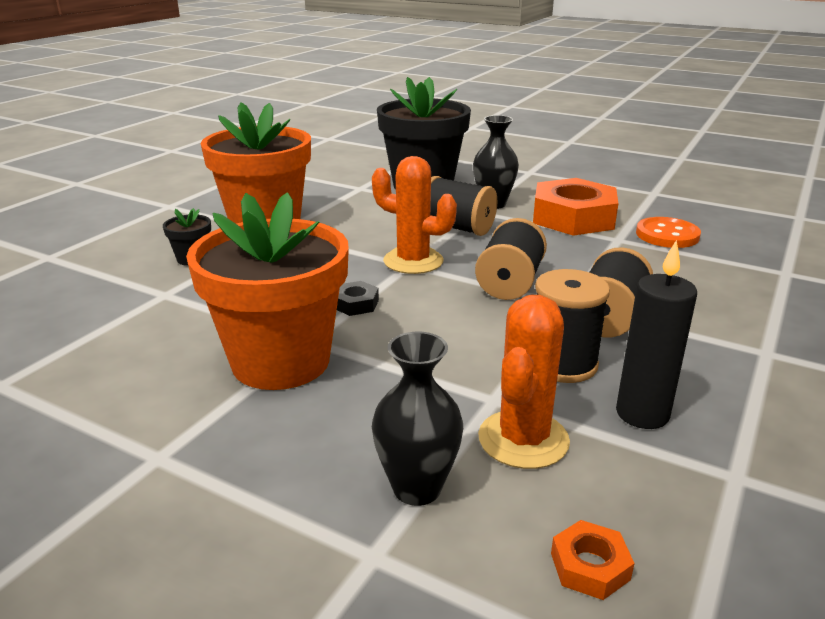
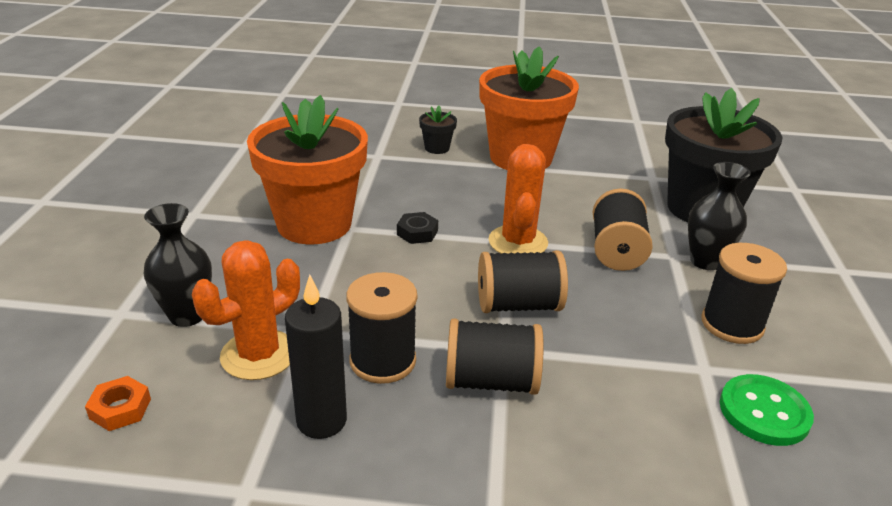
camera: 65 degrees right, 5 degrees up
orange cactus [478,295,570,469] -> orange cactus turned 45 degrees counterclockwise [192,240,300,380]
orange nut [533,178,618,236] -> black spool [702,243,787,344]
orange button [636,217,701,248] -> green button [720,374,814,446]

